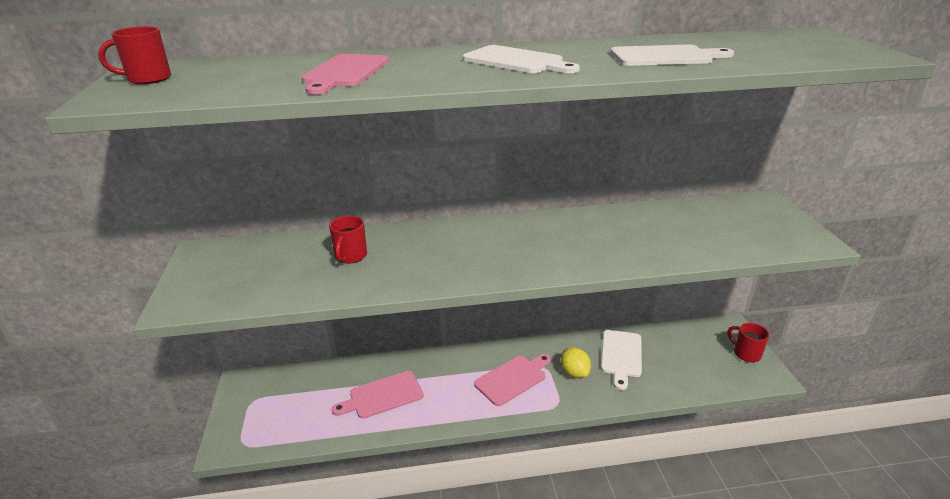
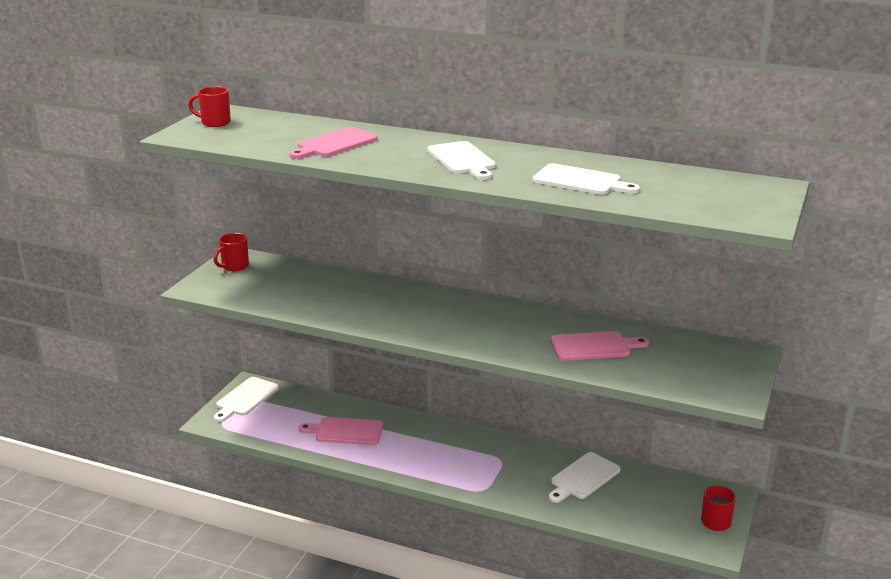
camera: 30 degrees right, 5 degrees down
red mug [329,216,367,264] -> red mug moved to [213,233,249,271]
pink cutting board [474,354,551,406] -> pink cutting board moved to [550,331,649,361]
yellow lemon [561,347,591,378] -> none
none -> white cutting board [214,377,279,422]

